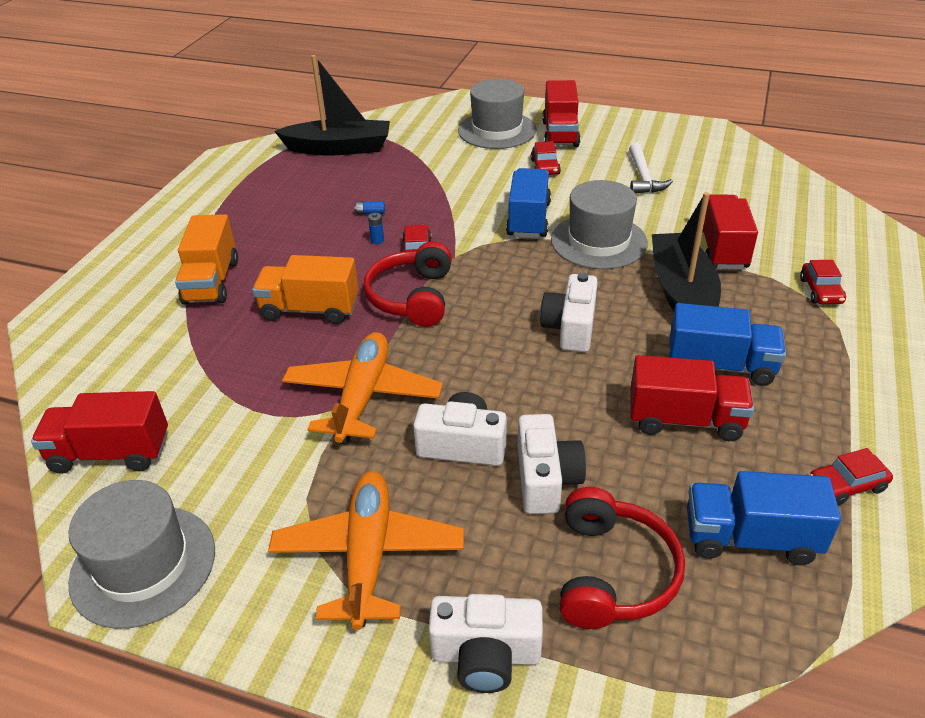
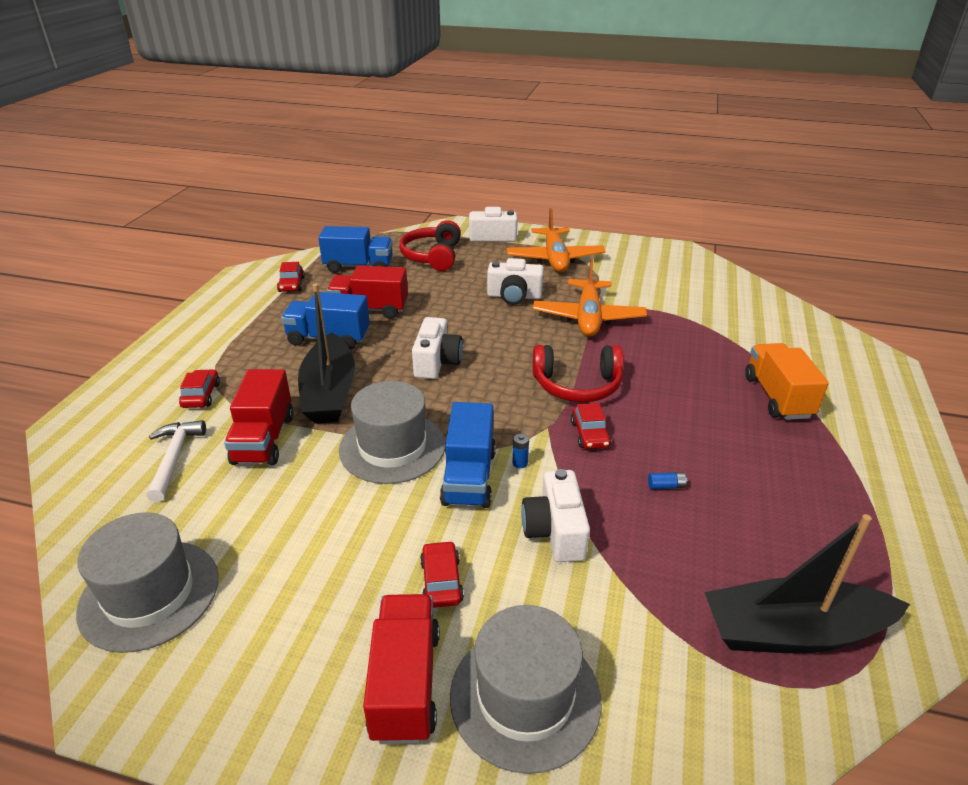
camera: 175 degrees right, 5 degrees down
red truck [31,391,168,474] -> none
grey hat [68,480,215,629] -> grey hat moved to [76,512,219,653]
orange truck [252,255,359,324] -> none
red headphones [364,241,452,327] -> red headphones turned 90 degrees clockwise [533,345,624,402]
blue battery [368,213,384,244] -> blue battery moved to [512,433,529,468]
white camera [518,414,586,514] -> white camera moved to [521,469,590,562]
white hammer [629,143,673,194] -> white hammer moved to [146,420,206,502]
red car [810,448,893,505] -> red car turned 105 degrees clockwise [277,262,305,292]

